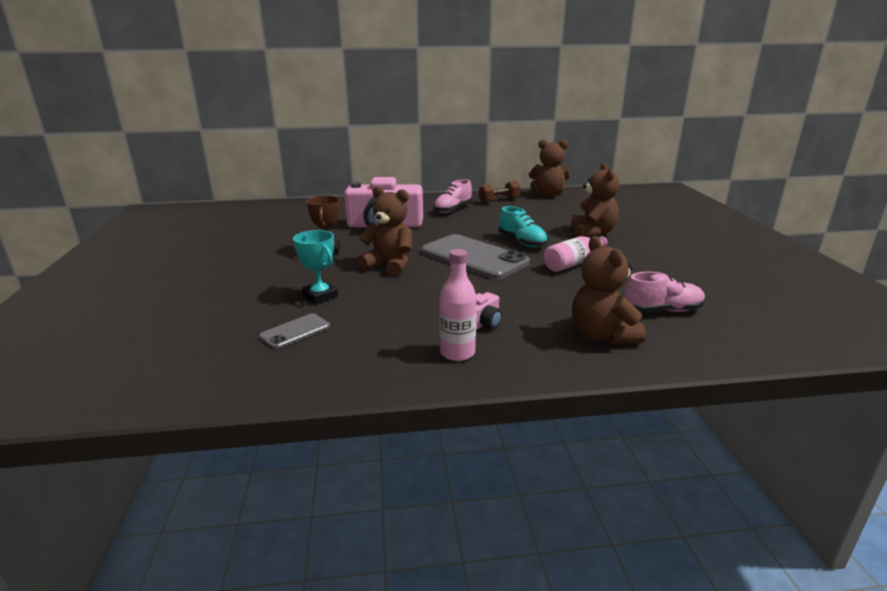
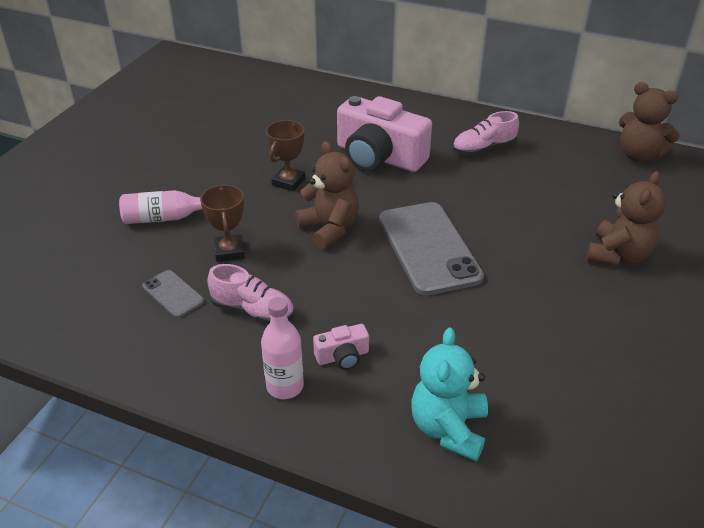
camera: 30 degrees right, 15 degrees up
grey phone [259,313,330,349] -> grey phone turned 60 degrees clockwise [142,270,204,318]
turquoise trophy [293,230,338,304] -> brown trophy [200,185,245,262]
brown dumbbell [479,180,521,203] -> none
turquoise shoe [499,206,548,247] -> none
pink bottle [544,236,608,272] -> pink bottle moved to [119,190,202,224]
brown teddy bear [572,236,646,345] -> turquoise teddy bear [412,328,488,461]
pink shoe [624,272,705,312] -> pink shoe moved to [207,264,294,324]

